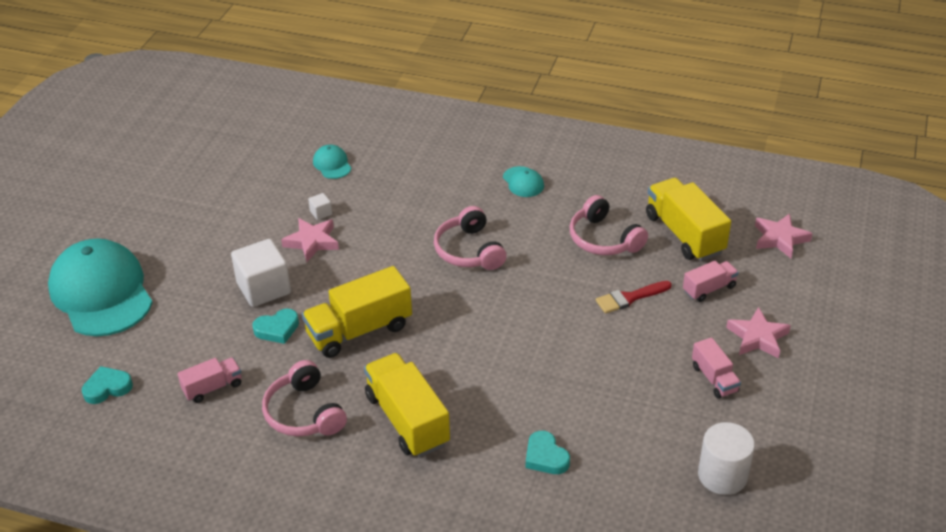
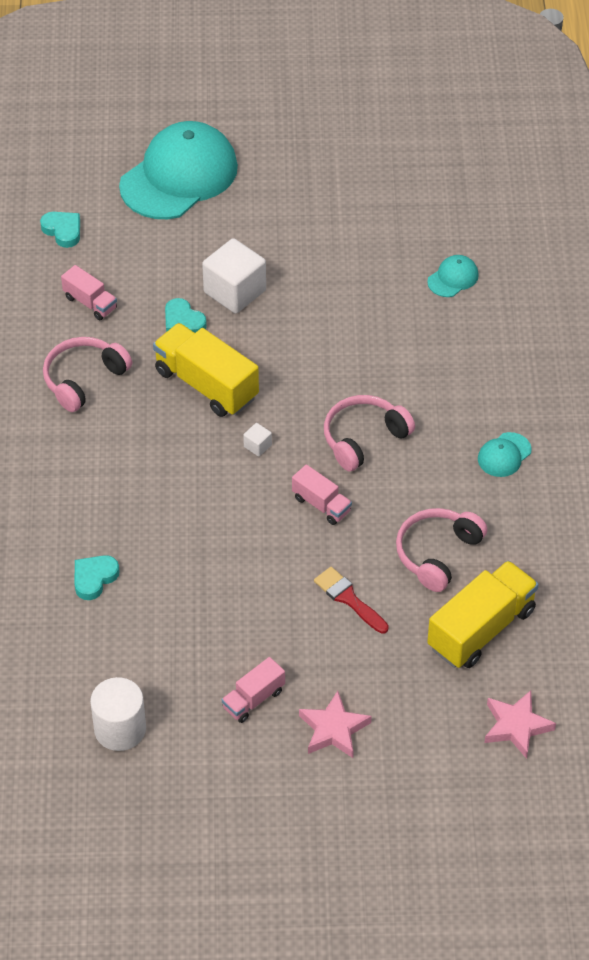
camera: 70 degrees right, 10 degrees up
pink star [281,218,339,262] -> none
white cube [308,193,332,220] -> white cube moved to [243,423,272,457]
yellow truck [364,353,450,457] -> none
pink truck [683,261,739,302] -> pink truck moved to [292,464,352,525]

